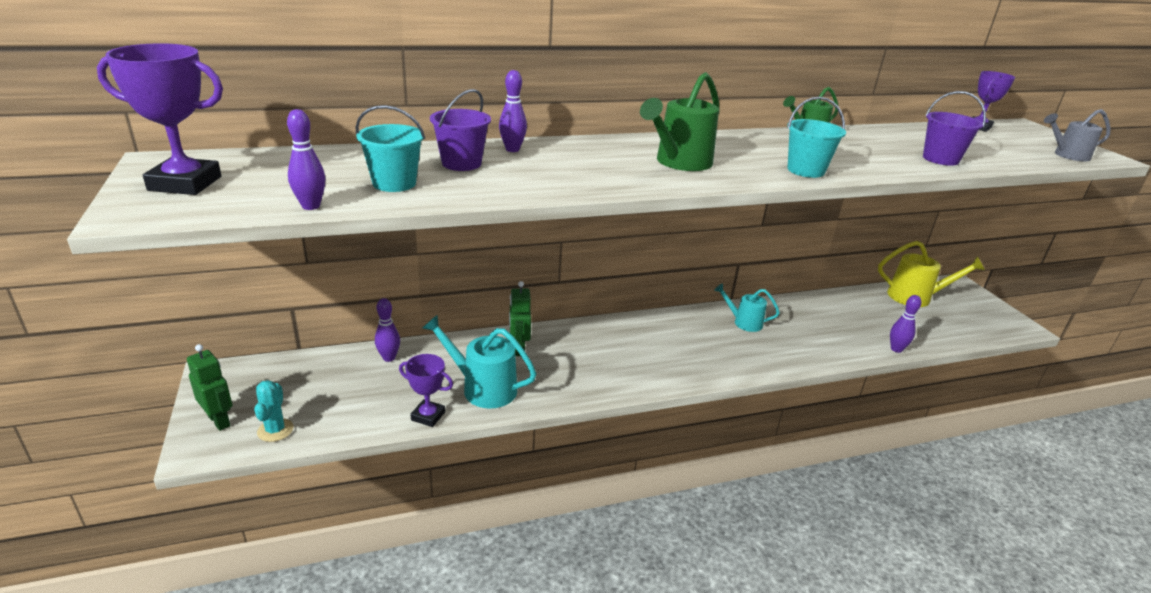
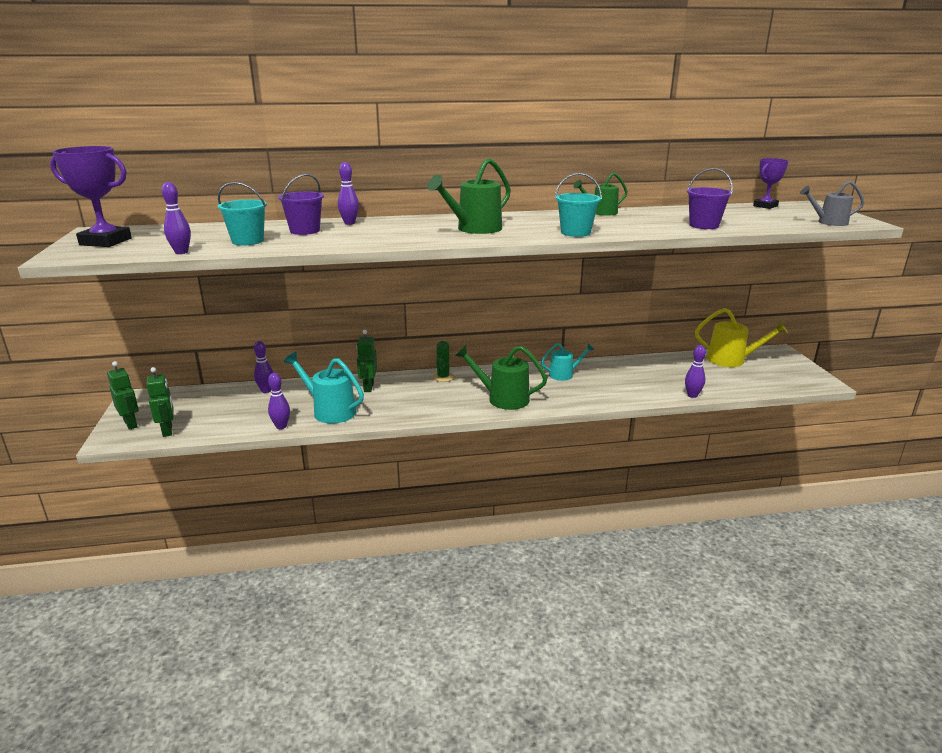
camera: 10 degrees right, 5 degrees down
turquoise cactus [254,380,294,442] -> green robot [146,367,174,437]
purple trophy [399,354,453,427] -> purple bowling pin [268,373,290,429]
turquoise watering can [714,283,780,332] -> turquoise watering can turned 135 degrees clockwise [541,343,594,381]
none -> green cactus [433,341,454,382]
none -> green watering can [455,345,548,410]

